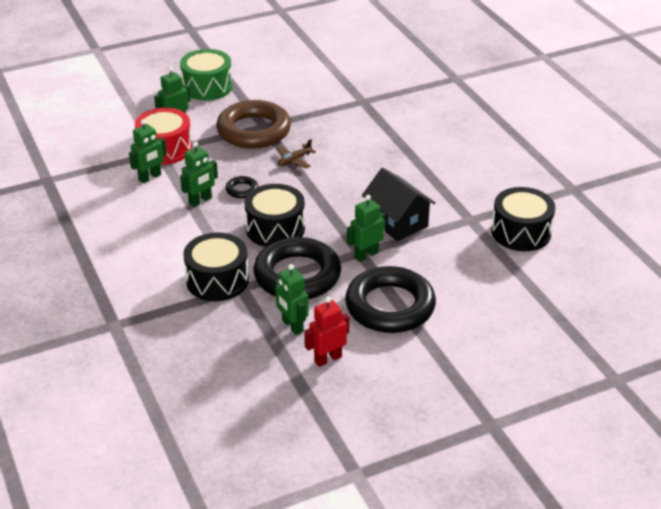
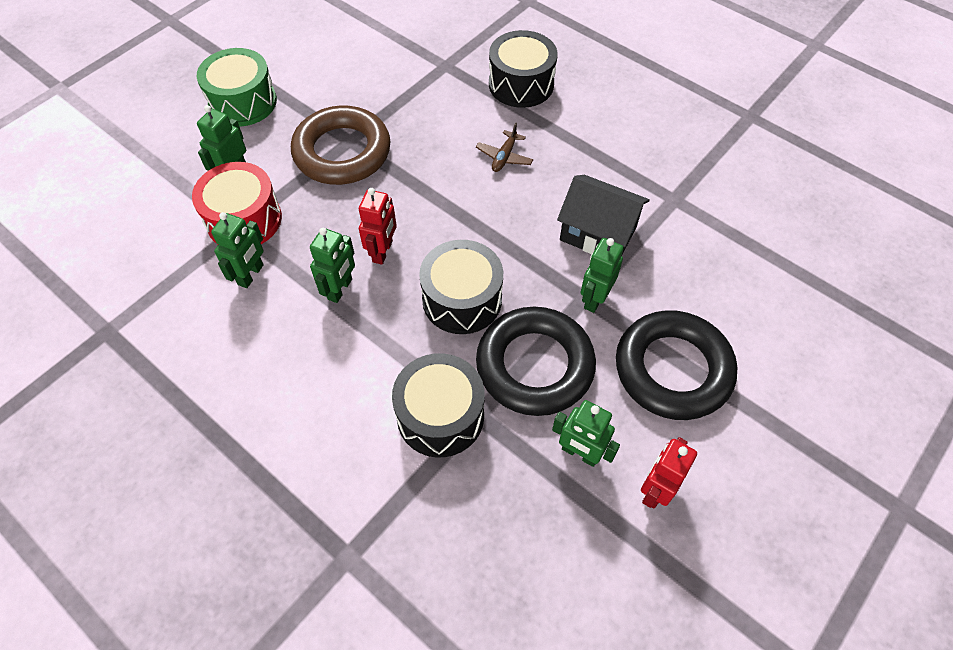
camera: 25 degrees left, 20 degrees up
black ring [226,176,258,198] -> red robot [359,188,397,265]
brown plane [277,139,316,168] -> brown plane moved to [476,123,533,172]
black drum [491,187,555,251] -> black drum moved to [489,30,558,108]

